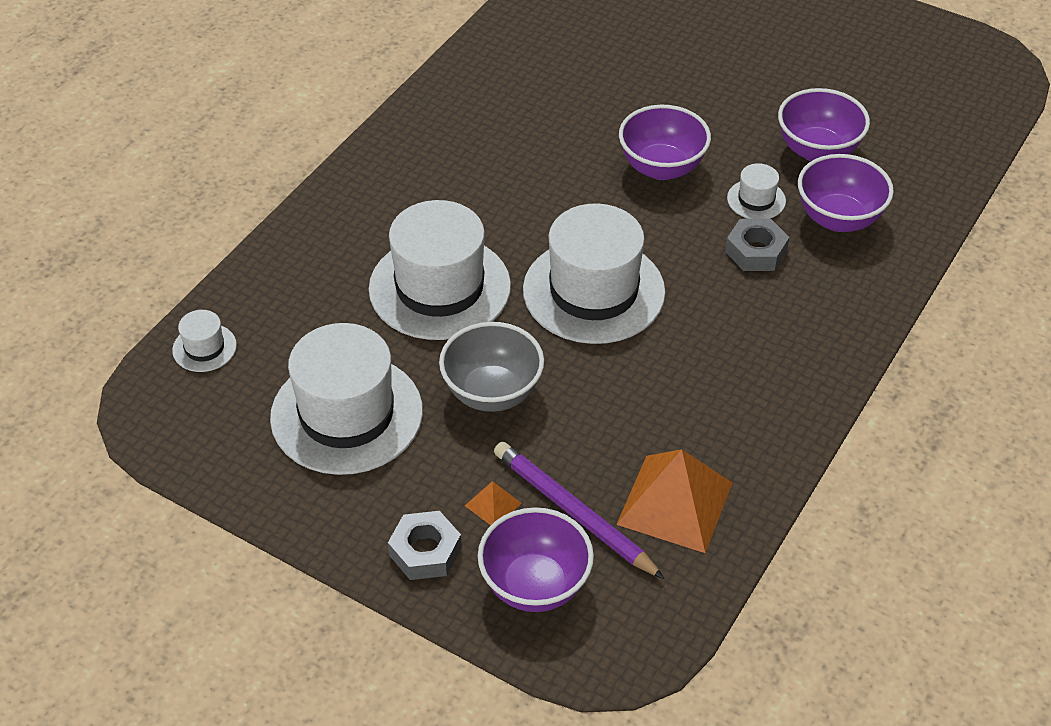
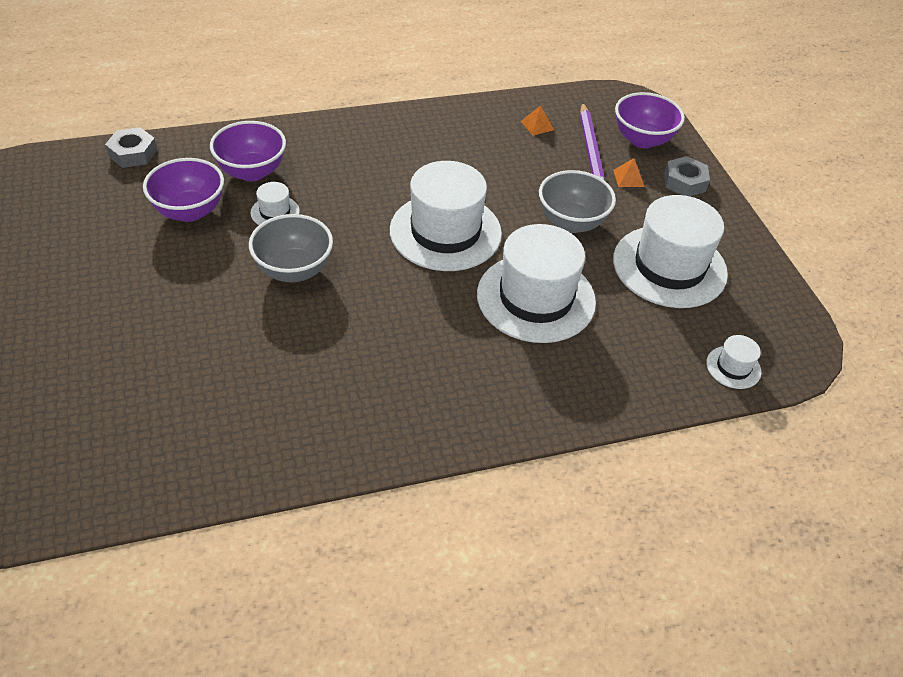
camera: 140 degrees left, 0 degrees up
orange pyramid [616,449,733,553] -> orange pyramid [521,105,554,136], size x0.44
purple bowl [619,105,711,180] -> grey bowl [249,214,333,282]
grey nut [725,218,789,271] -> grey nut moved to [105,127,157,168]

